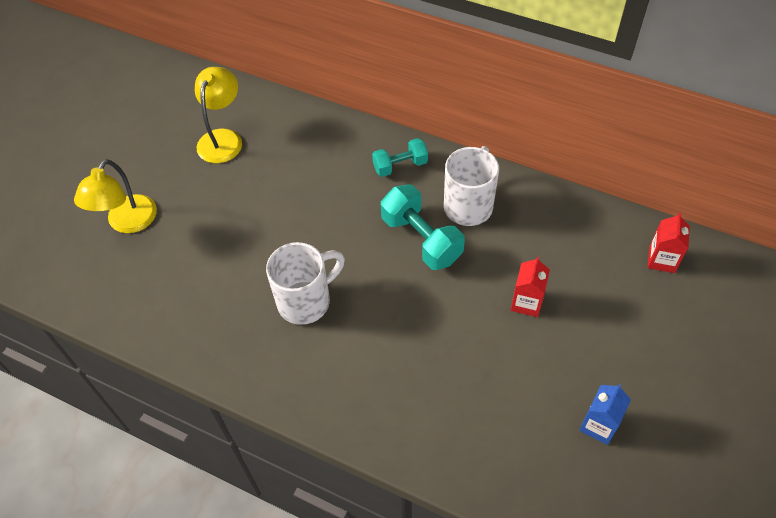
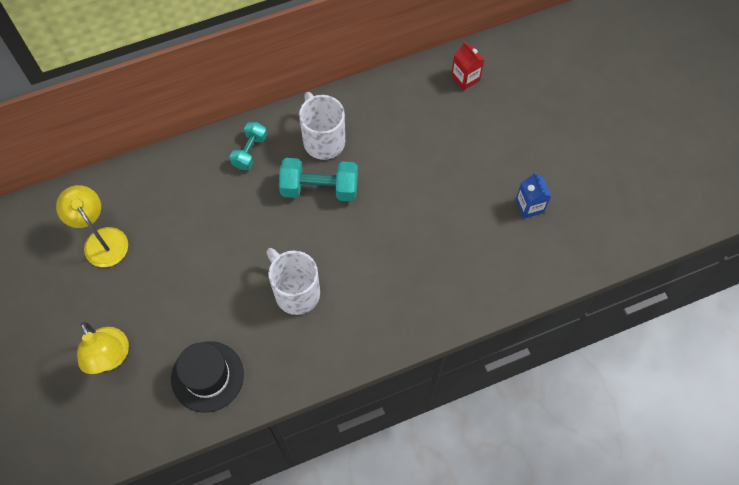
camera: 50 degrees left, 10 degrees up
white mug [266,242,345,325] -> white mug turned 45 degrees counterclockwise [267,248,320,315]
red carton [511,256,550,317] -> none
none -> black hat [171,341,244,413]

